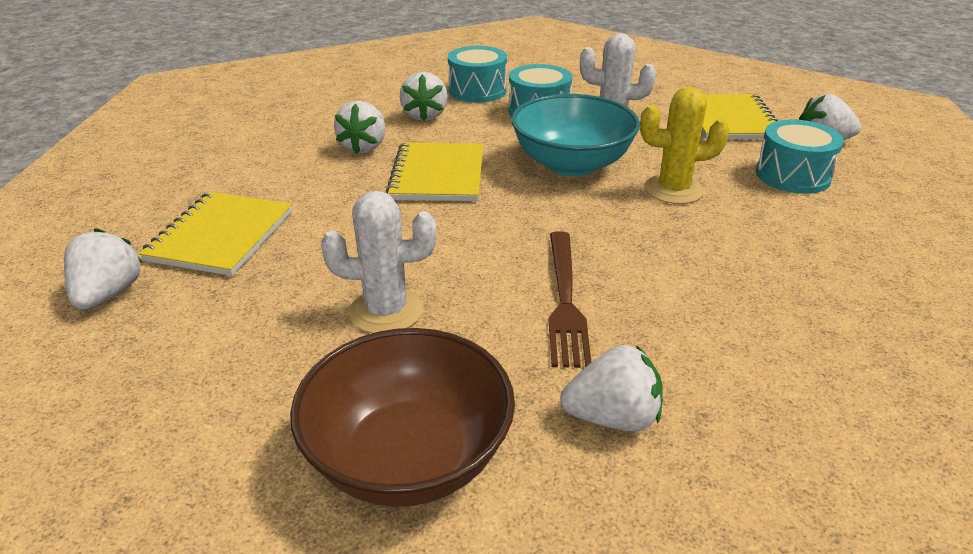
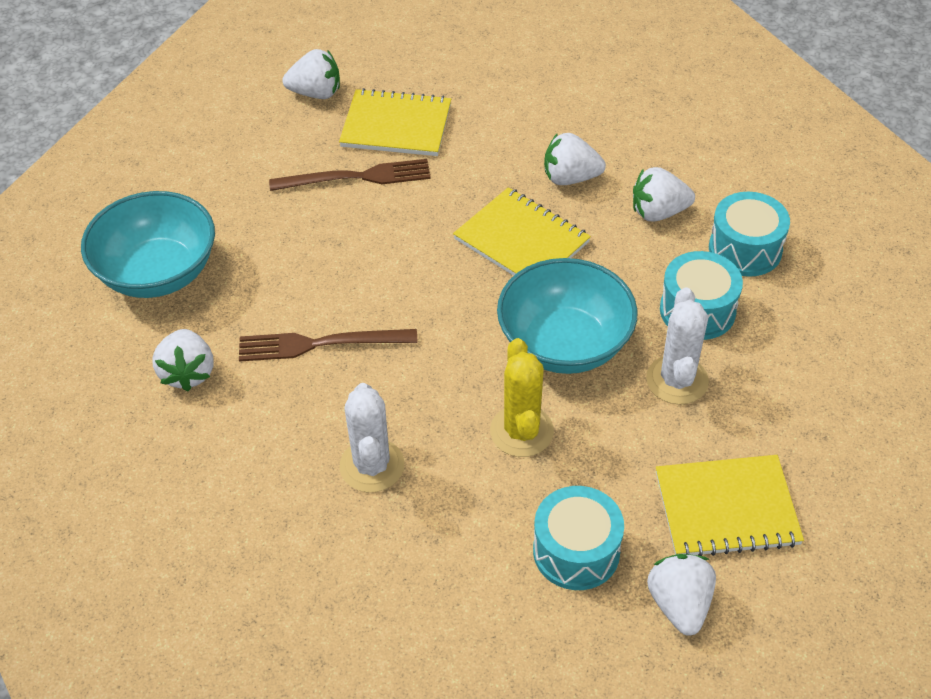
camera: 85 degrees right, 15 degrees up
brown bowl [290,328,515,507] -> turquoise bowl [81,191,215,298]
white cactus [321,191,436,333] -> white cactus moved to [339,383,404,492]
yellow notebook [386,142,483,201] -> yellow notebook turned 45 degrees clockwise [453,187,591,276]
none -> brown fork [269,159,431,191]

